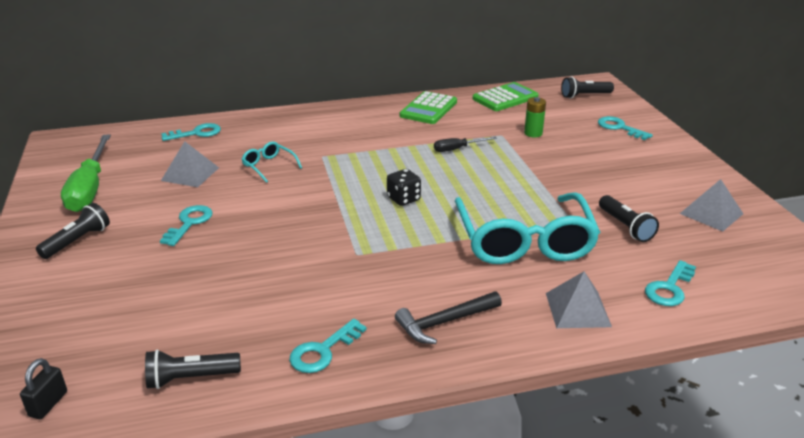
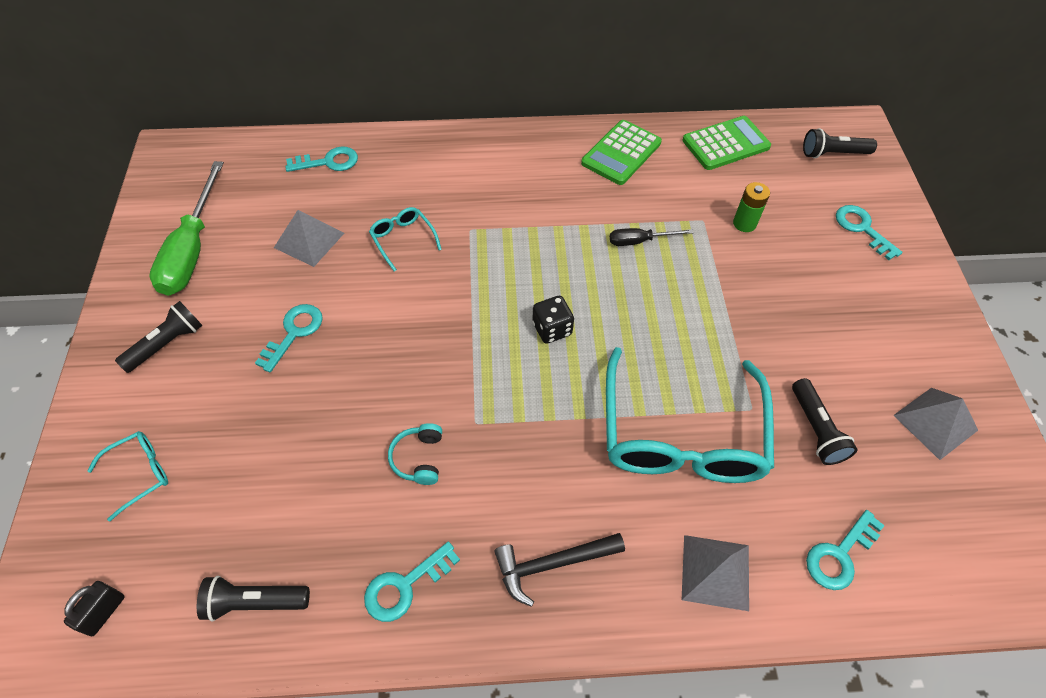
camera: 10 degrees right, 25 degrees up
none -> turquoise glasses [87,431,168,522]
none -> turquoise headphones [388,423,442,485]

